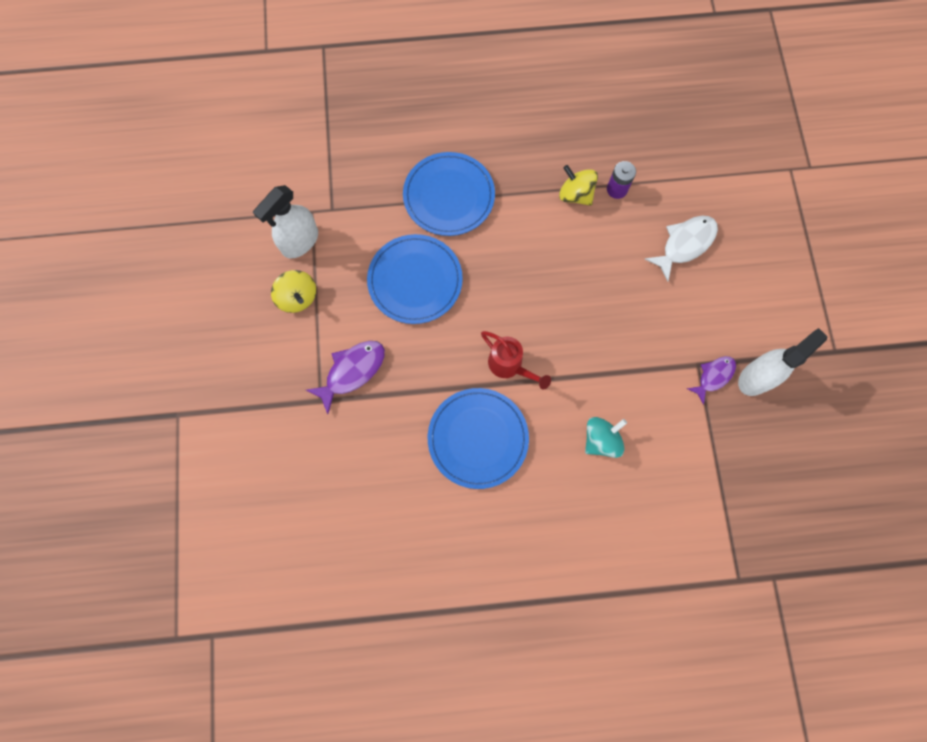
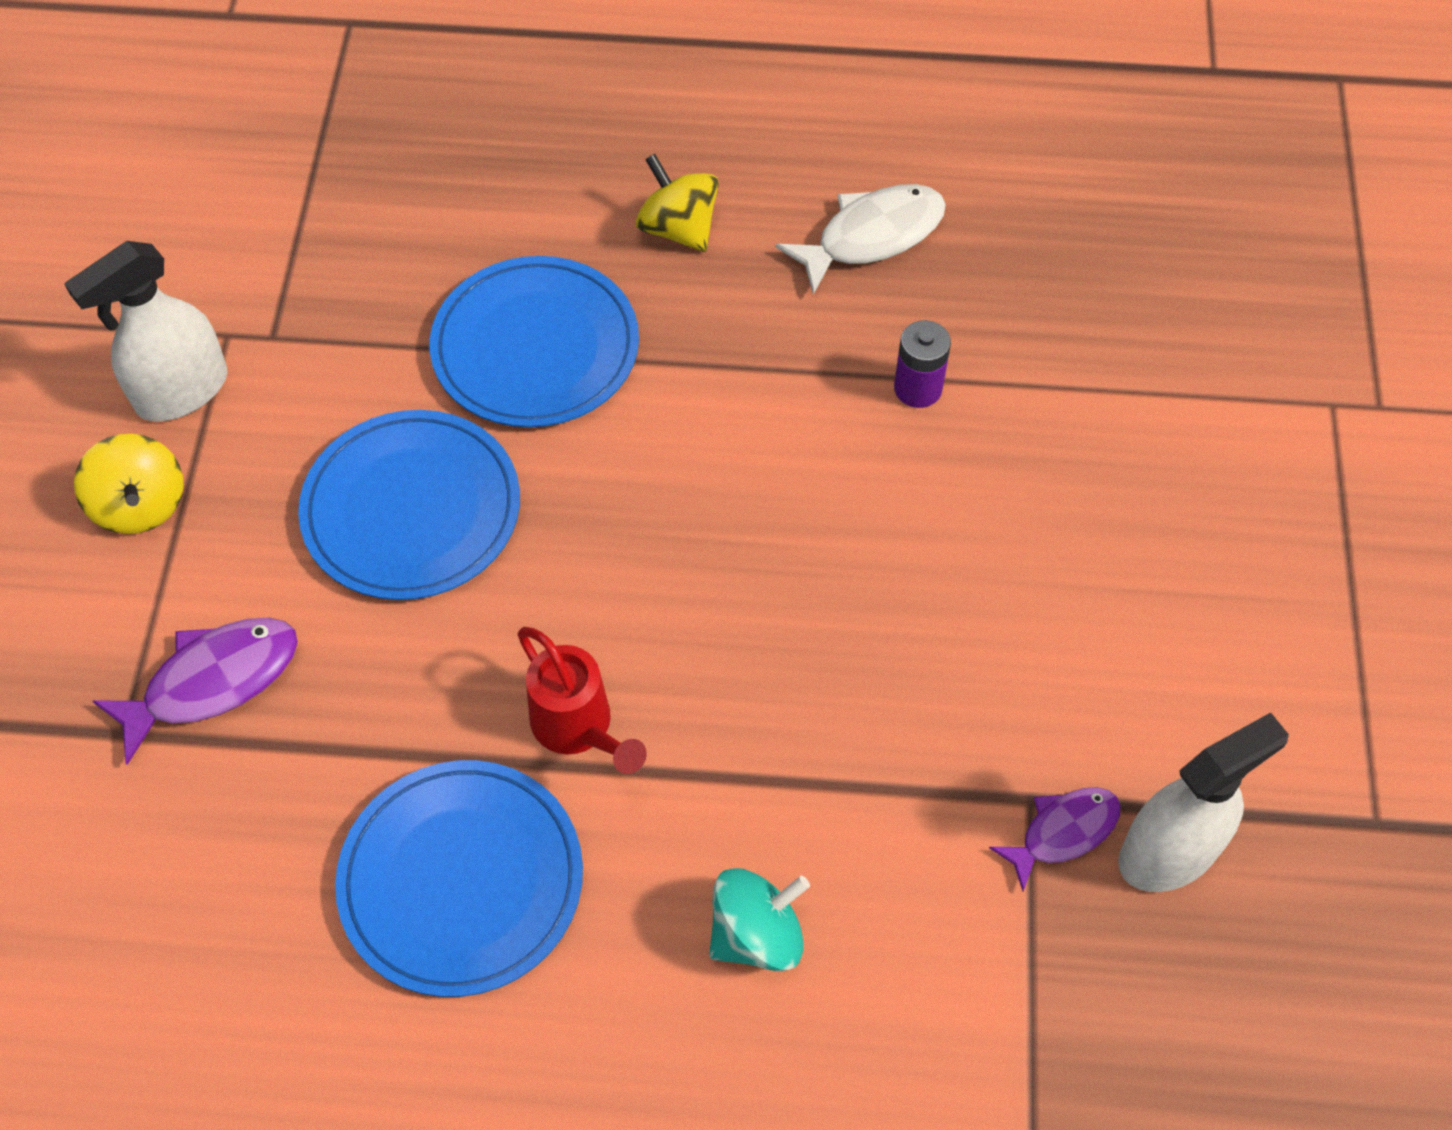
camera: 10 degrees right, 15 degrees down
yellow spinning top [559,165,598,206] -> yellow spinning top moved to [636,154,719,252]
white fish [645,216,718,281] -> white fish moved to [775,184,946,295]

